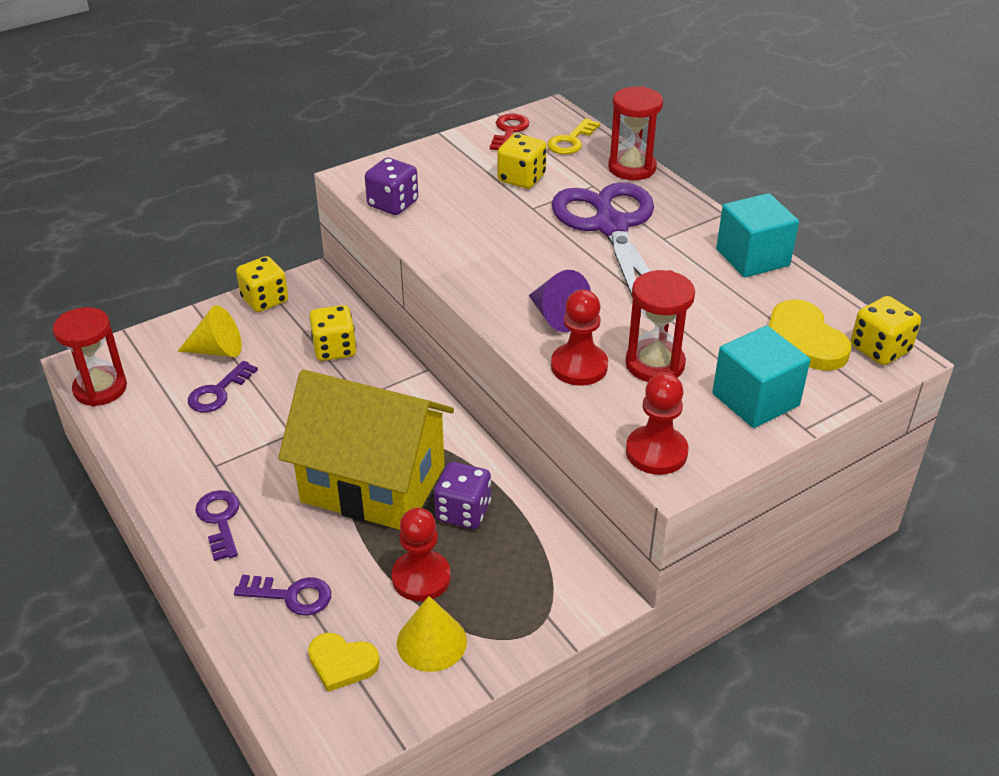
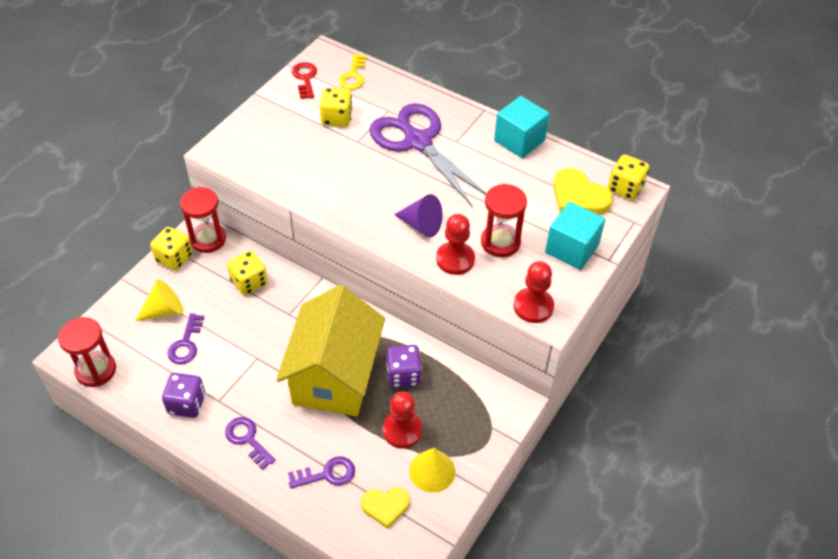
camera: 25 degrees left, 10 degrees up
yellow house [278,370,454,530] -> yellow house turned 75 degrees counterclockwise [276,285,385,416]
purple dice [365,158,418,215] -> purple dice moved to [162,373,205,418]
red hourglass [608,86,663,180] -> red hourglass moved to [180,187,226,253]

